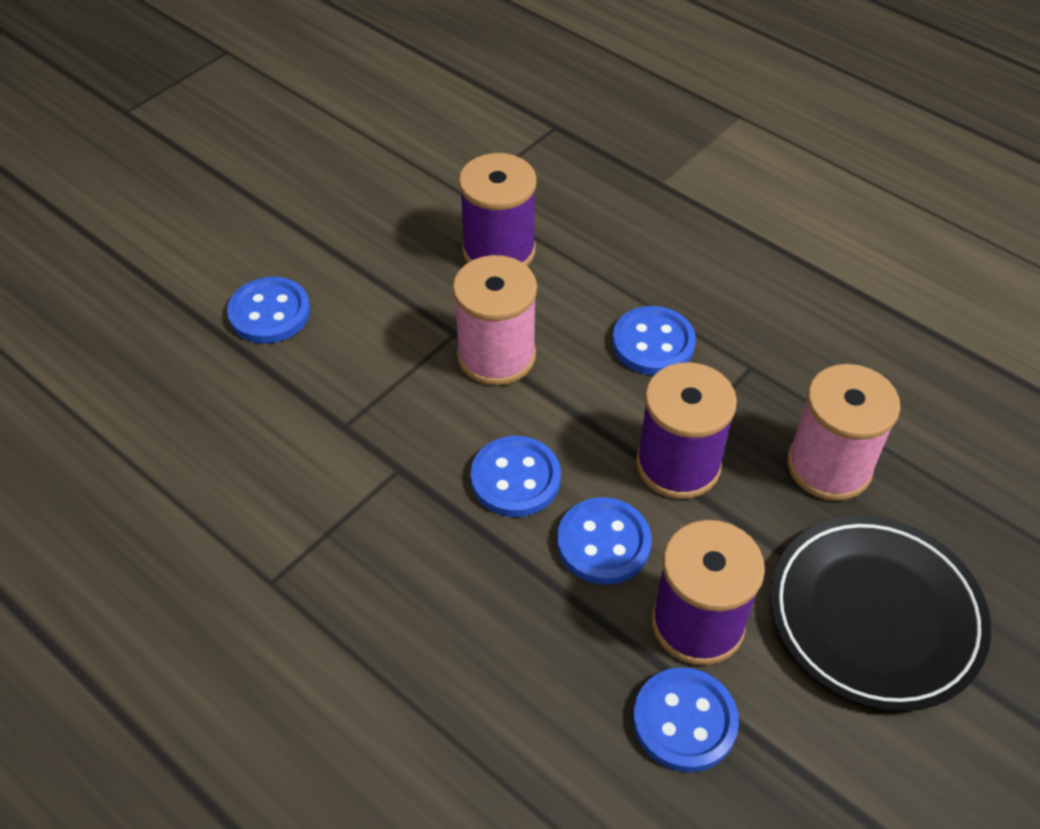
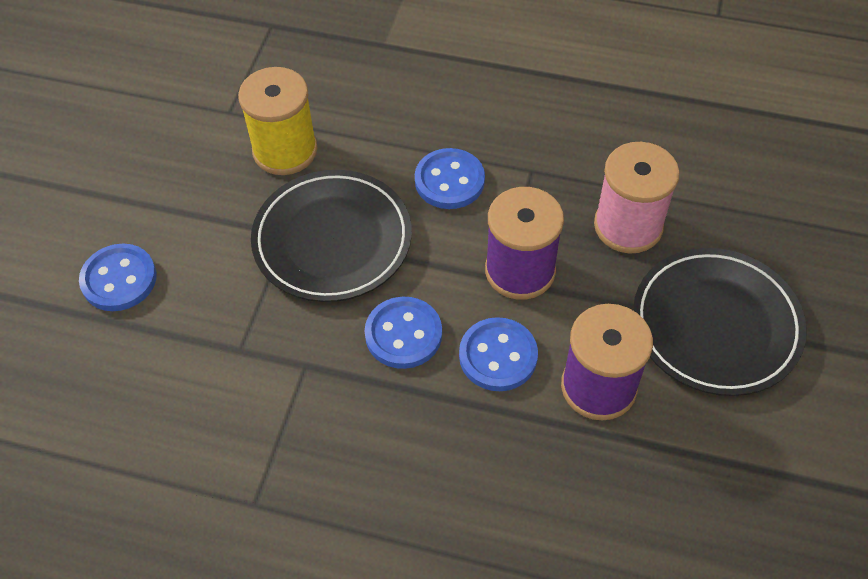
camera: 25 degrees left, 5 degrees up
pink spool [453,255,537,386] -> black plate [251,170,412,302]
purple spool [459,153,537,266] -> yellow spool [238,67,317,175]
blue button [633,667,739,772] -> none

